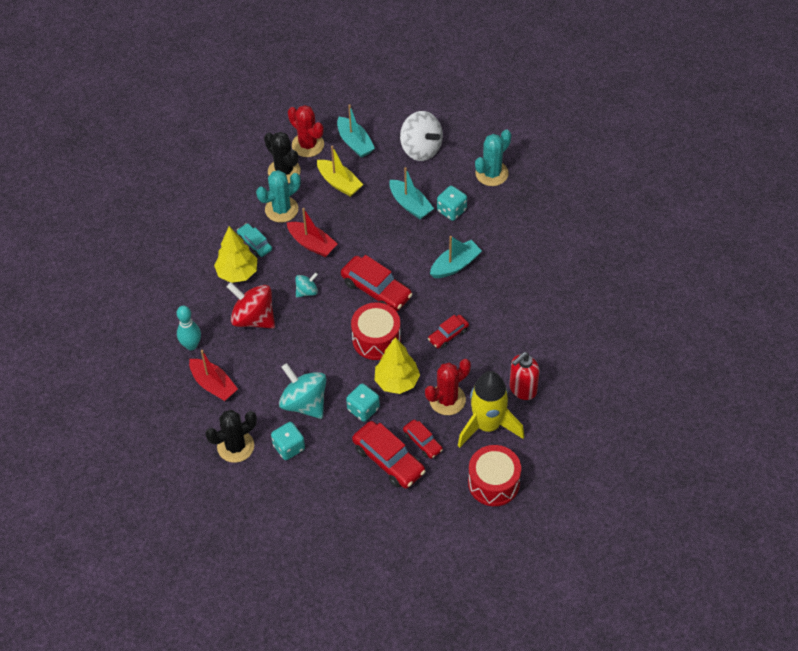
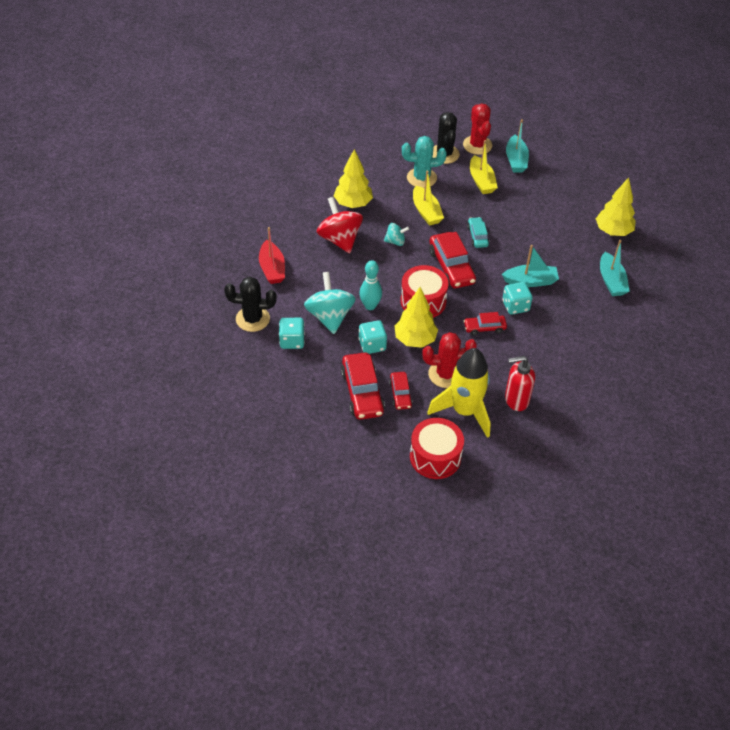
camera: 30 degrees right, 5 degrees down
turquoise bowling pin [177,306,201,350] -> turquoise bowling pin moved to [359,260,382,310]
turquoise car [237,223,272,257] -> turquoise car moved to [467,217,489,248]
red boat [287,208,338,257] -> yellow boat [413,171,444,226]
turquoise boat [389,167,434,219] -> turquoise boat moved to [600,240,630,296]
white spinning top [400,111,443,161] -> none
turquoise dice [437,186,467,221] -> turquoise dice moved to [502,282,532,315]
turquoise cactus [475,129,511,186] -> yellow tree [596,177,636,236]

